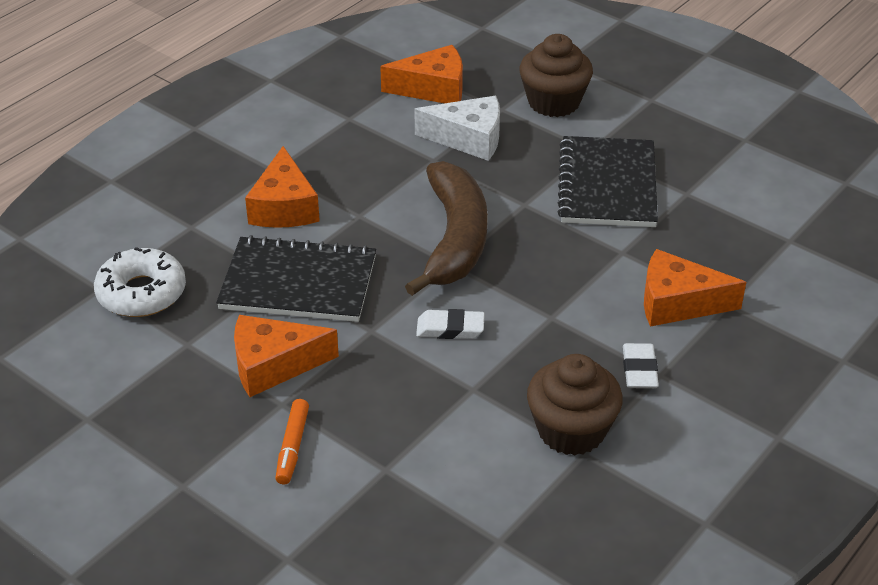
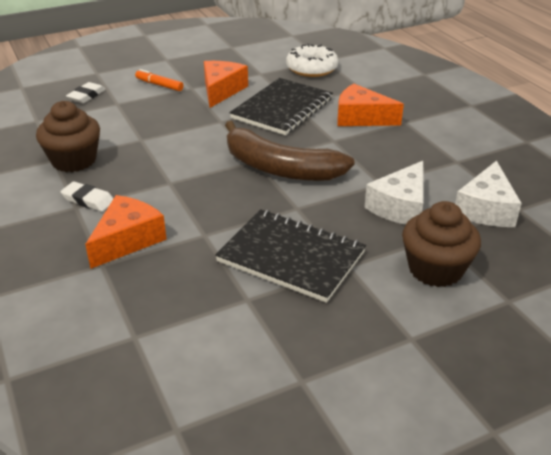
camera: 115 degrees right, 5 degrees down
orange cheese [380,45,463,103] -> white cheese [455,160,522,227]
white eraser [416,309,485,339] -> white eraser moved to [66,82,106,103]

